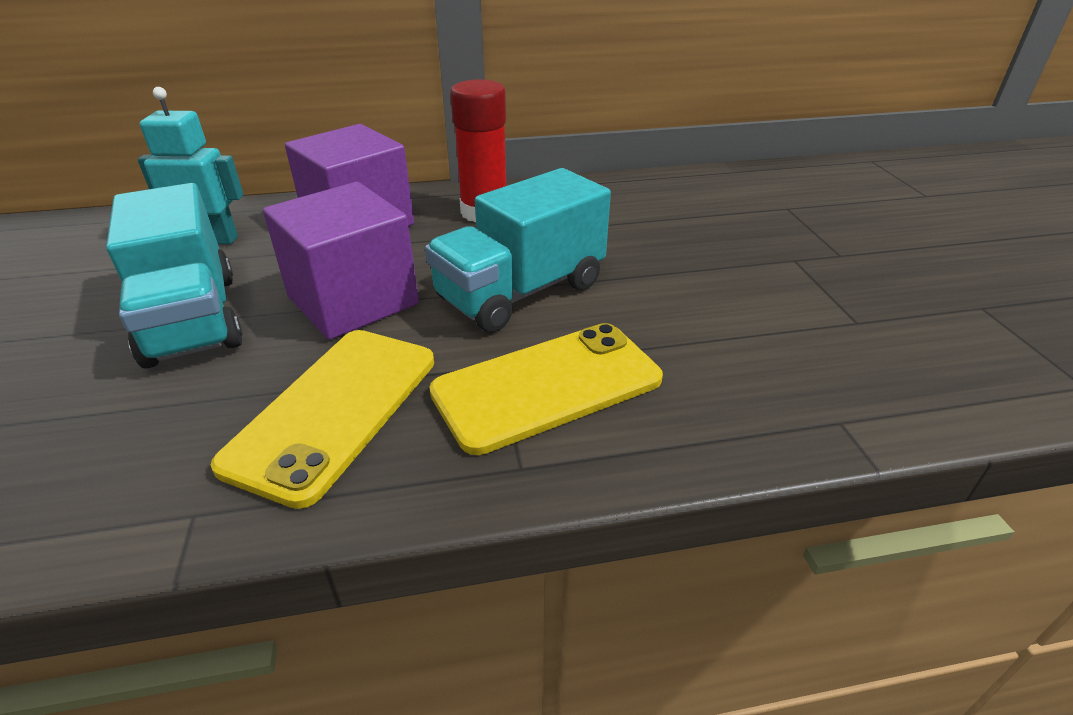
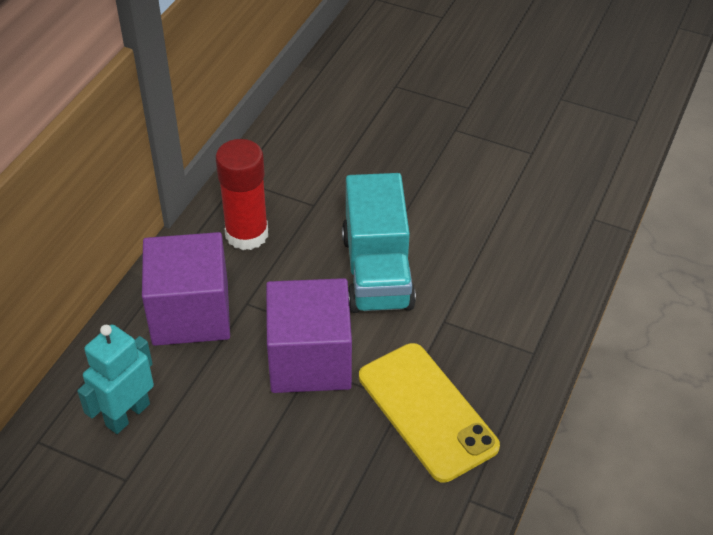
camera: 55 degrees left, 10 degrees up
turquoise truck [106,183,243,369] -> none
yellow phone [429,323,663,455] -> none

